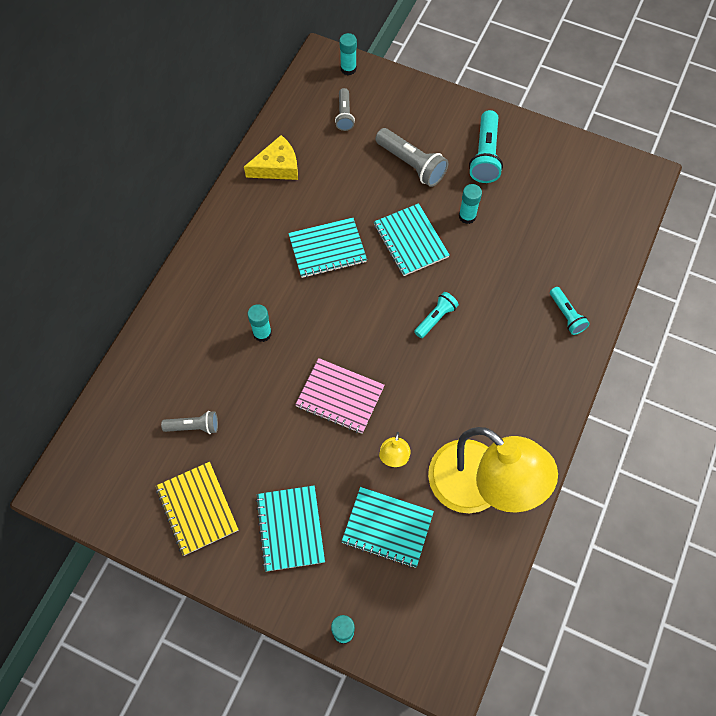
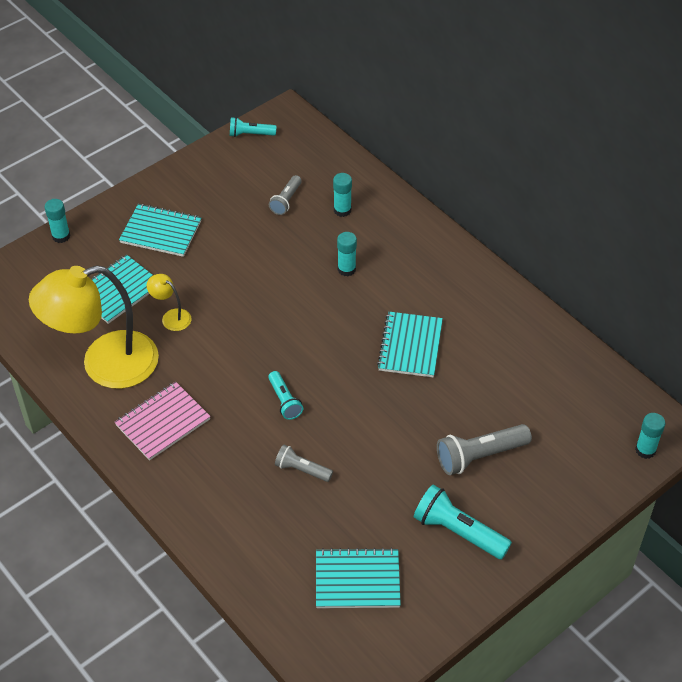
camera: 115 degrees right, 15 degrees down
yellow notebook [156,462,239,556] -> none
yellow cheese [244,135,298,180] -> none
pink notebook [295,358,385,434] -> pink notebook moved to [115,382,211,461]
grey flashlight [335,88,355,131] -> grey flashlight moved to [275,444,333,482]
turquoise notebook [374,203,450,276] -> turquoise notebook moved to [316,548,401,608]
turquoise glue stick [459,184,482,224] -> turquoise glue stick moved to [333,173,352,217]
turquoise flashlight [550,287,590,335] -> turquoise flashlight moved to [230,117,277,137]

